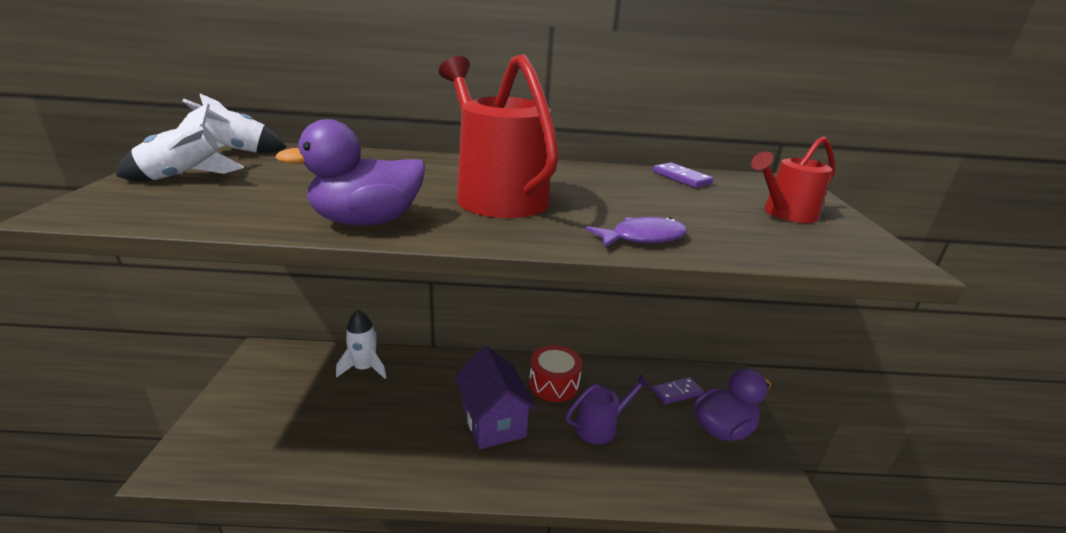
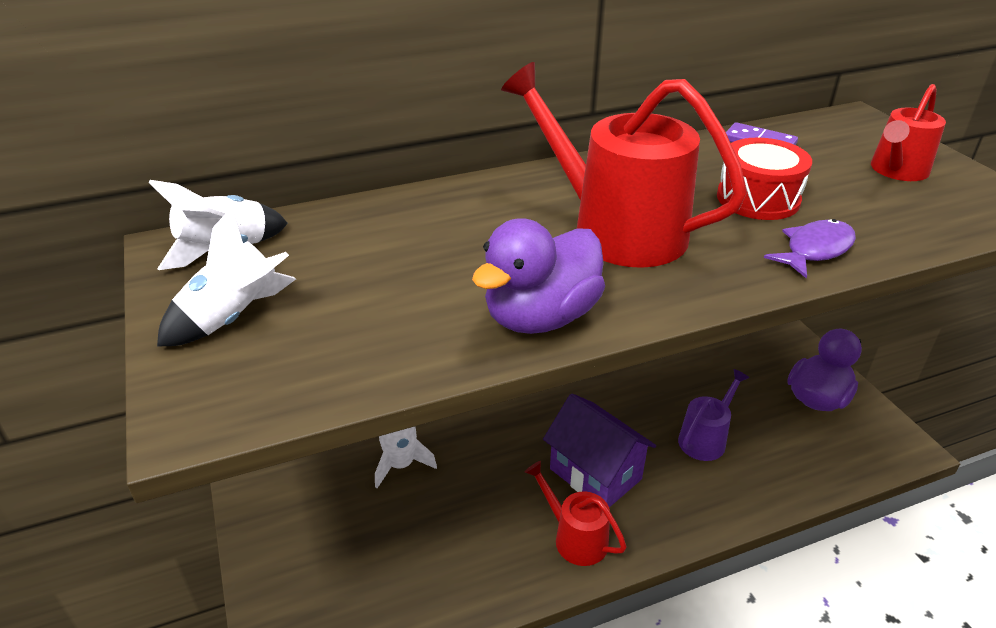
camera: 20 degrees left, 10 degrees up
red drum [529,345,582,402] -> red drum moved to [717,138,812,220]
purple domino [652,377,703,404] -> none
none -> red watering can [525,461,626,566]

